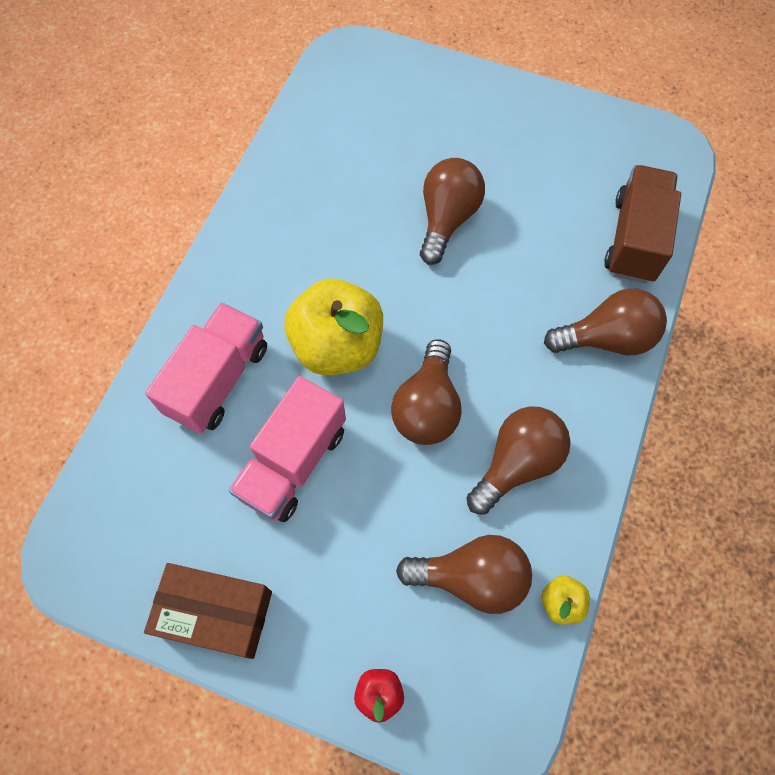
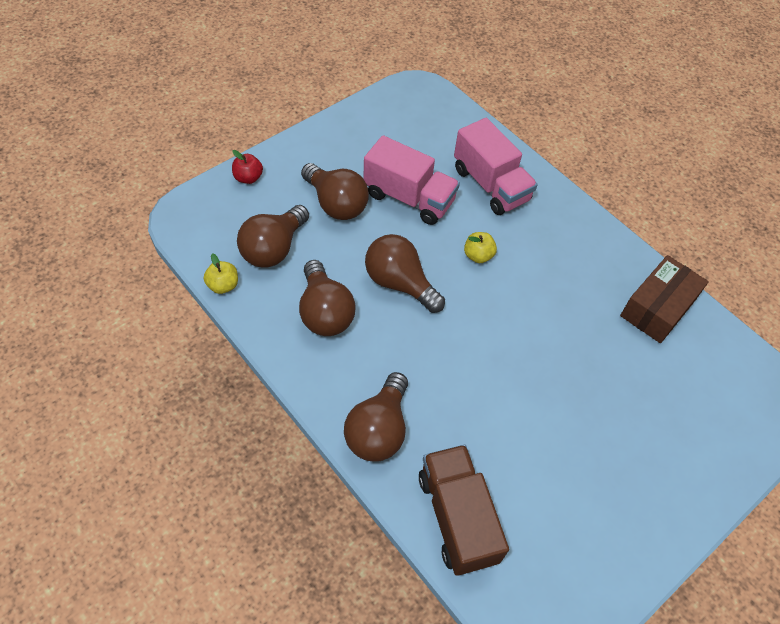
camera: 115 degrees right, 10 degrees down
brown box [144,563,272,659] -> brown box moved to [620,255,709,343]
pink truck [229,376,346,522] -> pink truck turned 150 degrees clockwise [363,135,460,225]
yellow apple [285,279,383,375] -> yellow apple [464,232,497,263], size x0.43
brown light bulb [420,158,485,265] -> brown light bulb moved to [301,163,369,220]
brown truck [604,165,681,283] -> brown truck turned 150 degrees counterclockwise [419,445,509,576]

